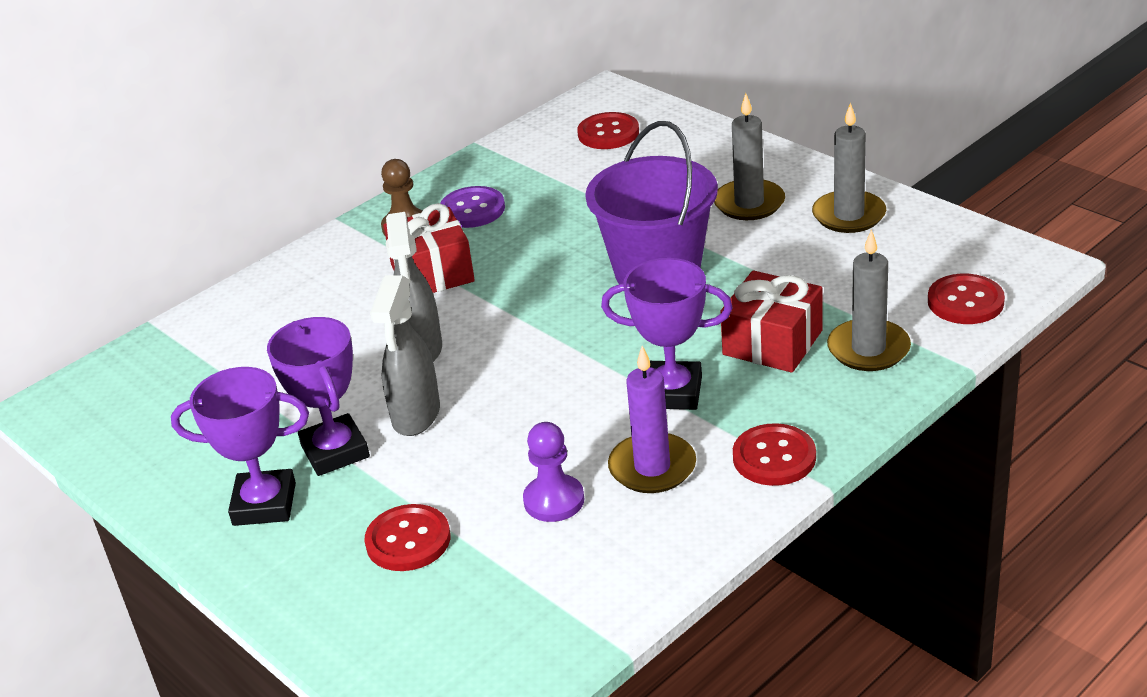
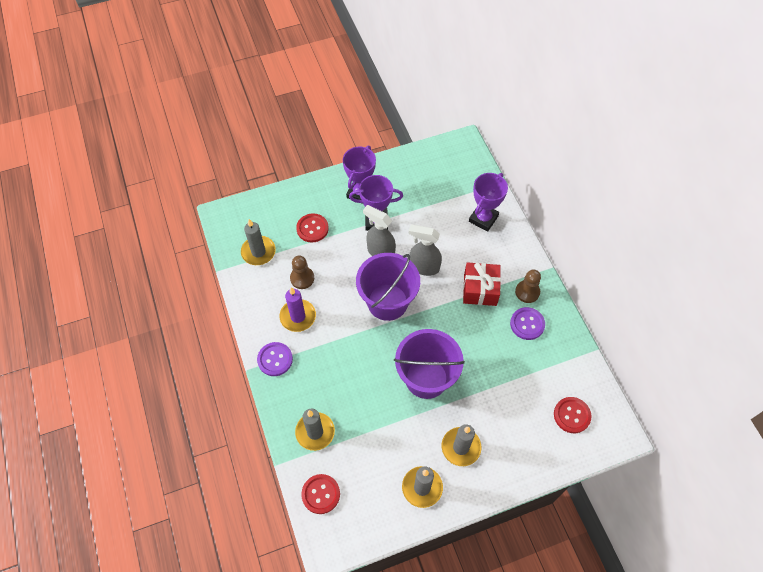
camera: 110 degrees right, 25 degrees up
purple pawn [523,422,584,522] -> brown pawn [290,256,314,289]
purple trophy [601,258,733,410] -> purple trophy moved to [469,173,508,232]
red gift [720,270,822,373] -> none
red button [733,423,816,486] -> purple button [257,342,293,376]
none -> grey candle [241,219,276,265]
none -> purple bucket [356,253,420,321]

